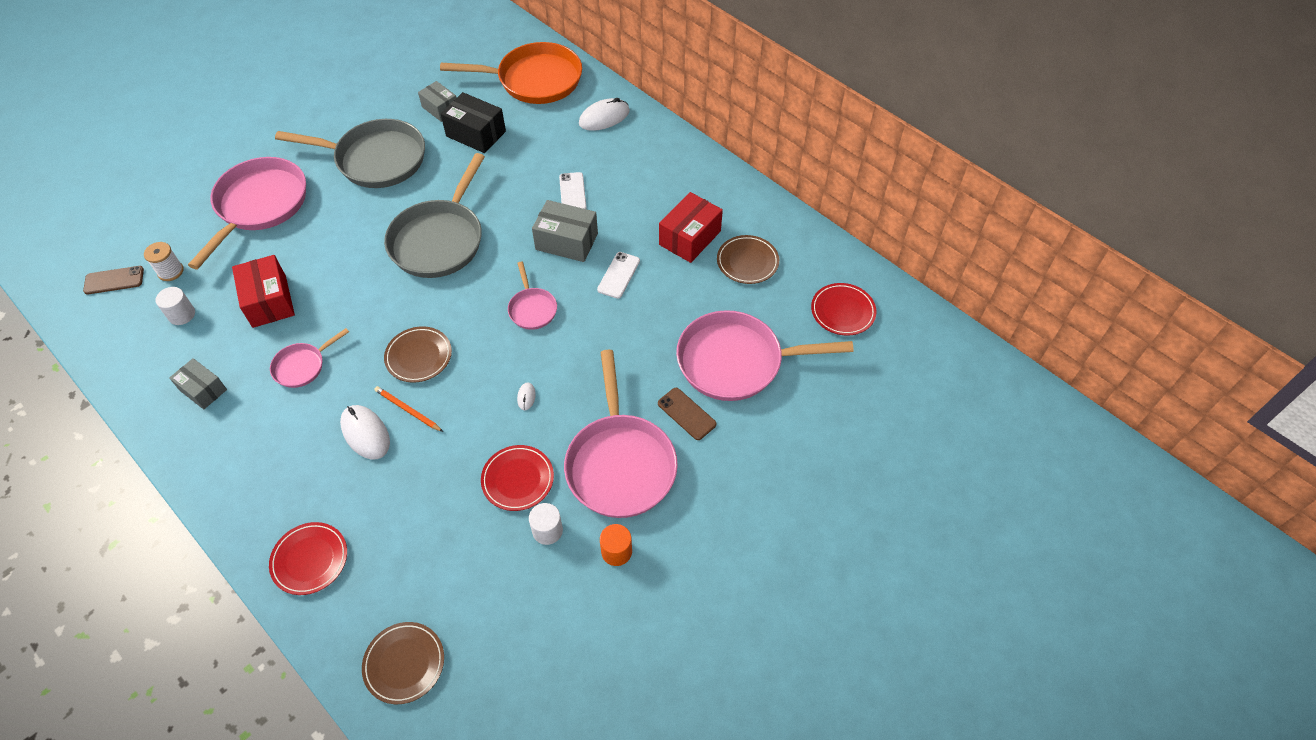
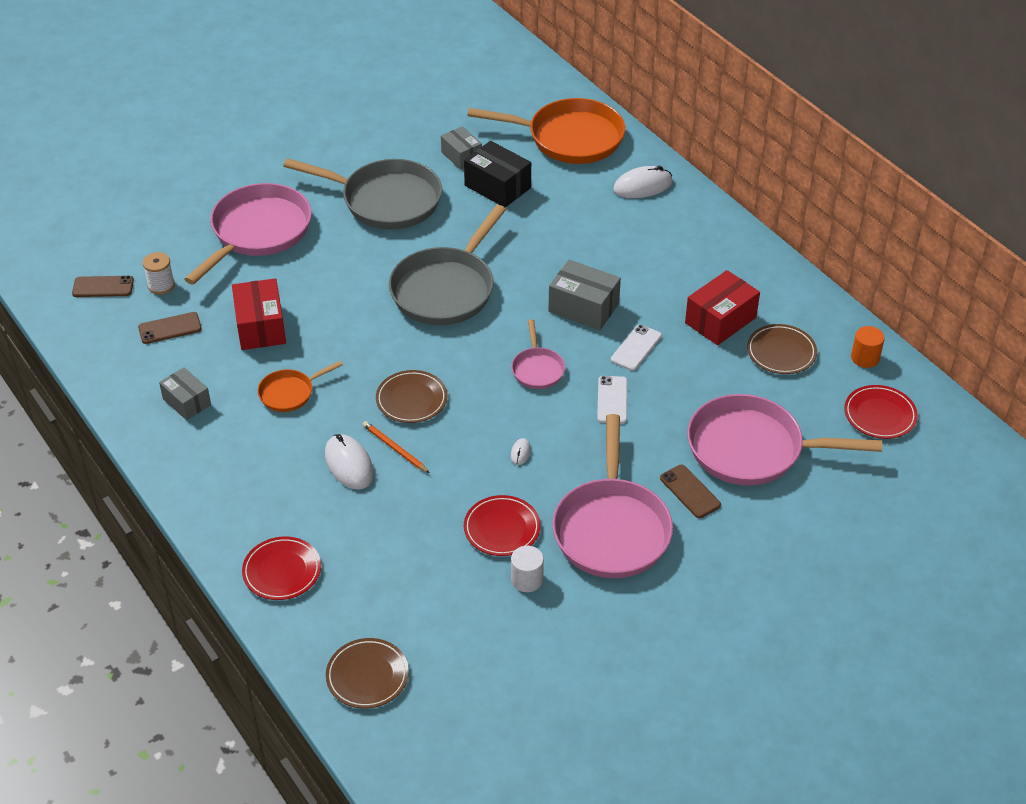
camera: 10 degrees right, 10 degrees down
white cylinder [156,287,195,325] -> brown phone [138,312,202,344]
pink pan [270,328,349,388] -> orange pan [258,361,343,412]
white phone [559,172,587,209] -> white phone moved to [597,376,628,424]
orange cylinder [600,524,632,566] -> orange cylinder moved to [851,326,885,368]

